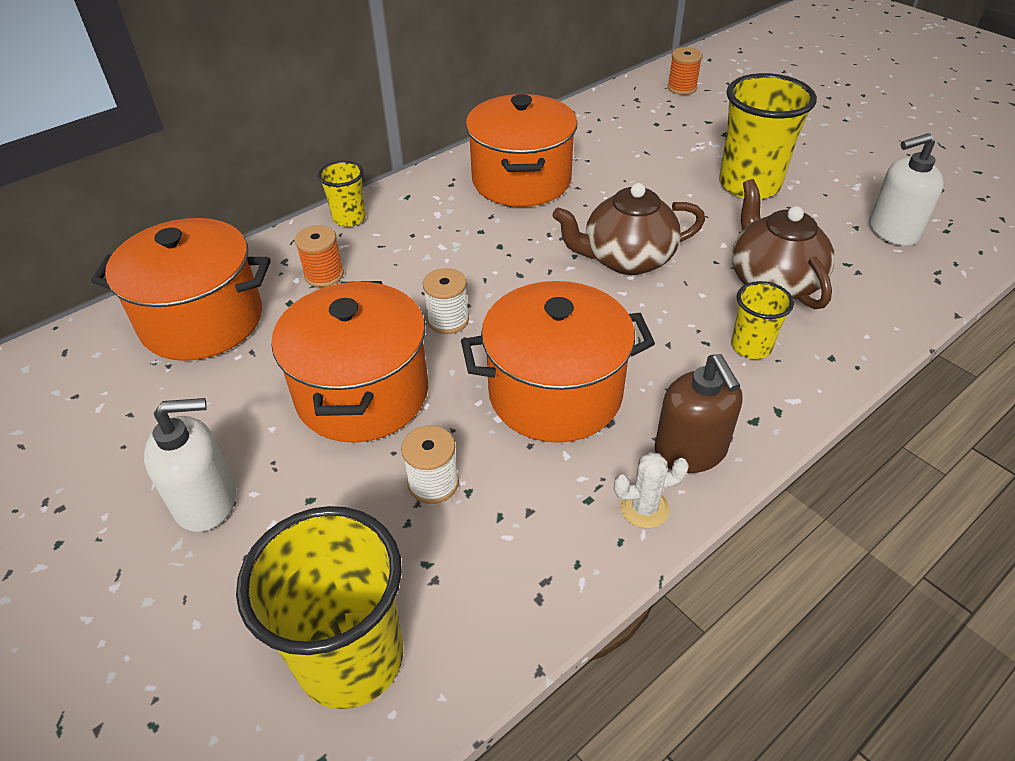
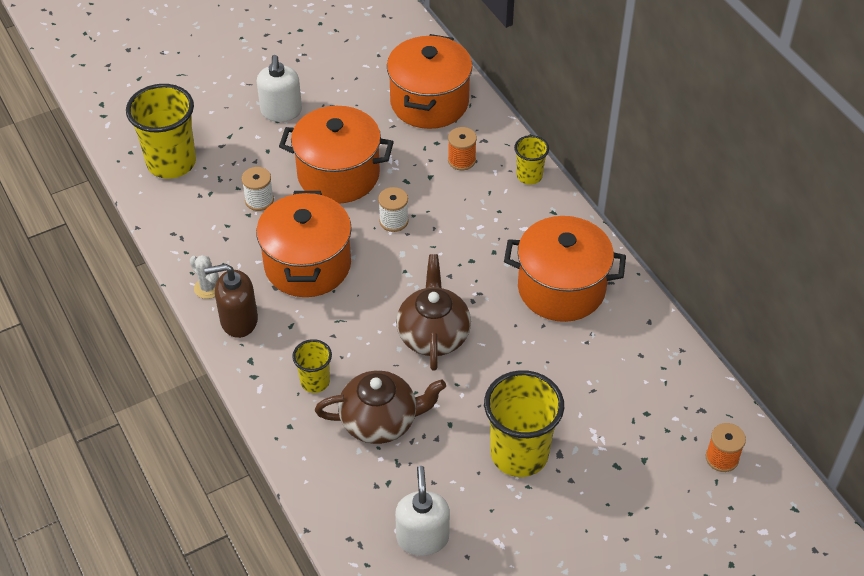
camera: 100 degrees right, 5 degrees up
white cactus [614,452,689,528] -> white cactus turned 45 degrees counterclockwise [190,255,219,299]

